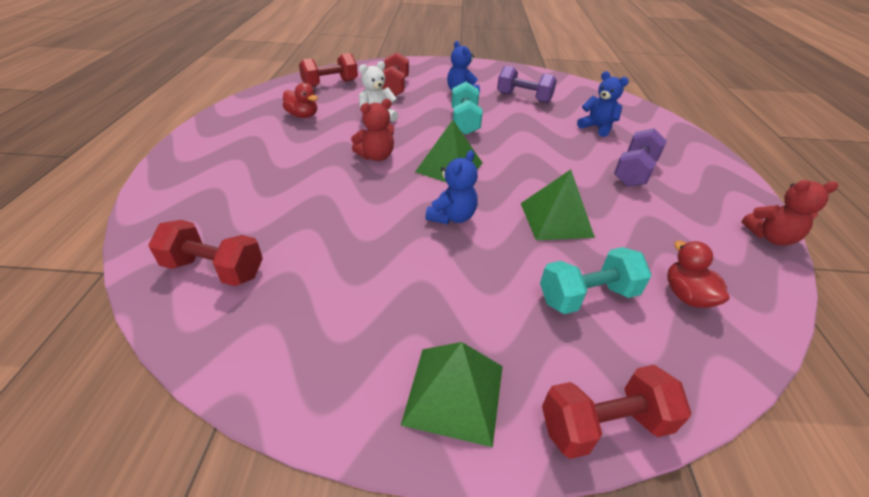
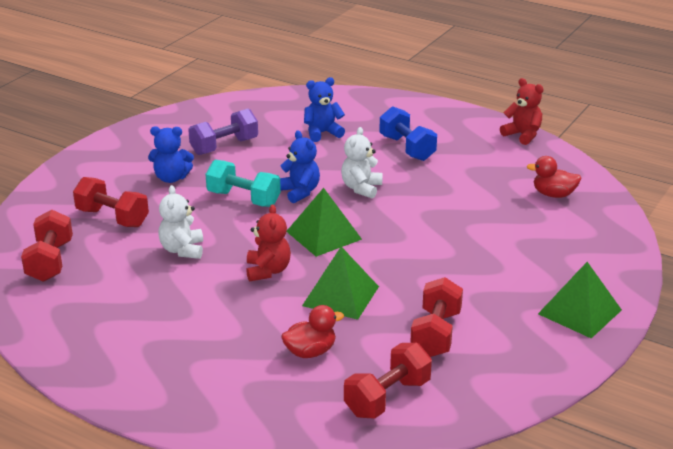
camera: 60 degrees left, 10 degrees down
red duck [282,83,318,118] -> red duck moved to [281,305,344,358]
blue teddy bear [425,150,478,225] -> blue teddy bear moved to [280,130,320,203]
green pyramid [521,170,595,240] -> green pyramid moved to [302,247,379,320]
turquoise dumbbell [540,247,652,314] -> none
red dumbbell [542,365,691,459] -> red dumbbell moved to [410,277,463,357]
purple dumbbell [614,128,667,186] -> blue dumbbell [379,106,437,161]
red teddy bear [741,180,838,246] -> red teddy bear turned 75 degrees counterclockwise [500,78,544,145]
none -> white teddy bear [341,127,383,199]

